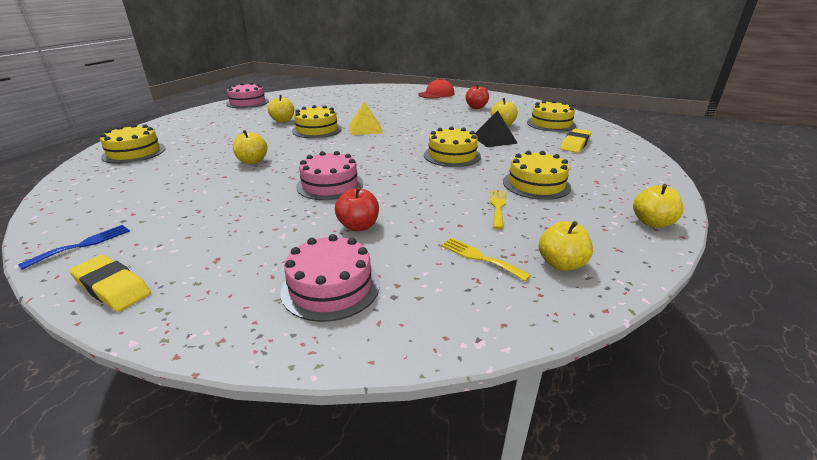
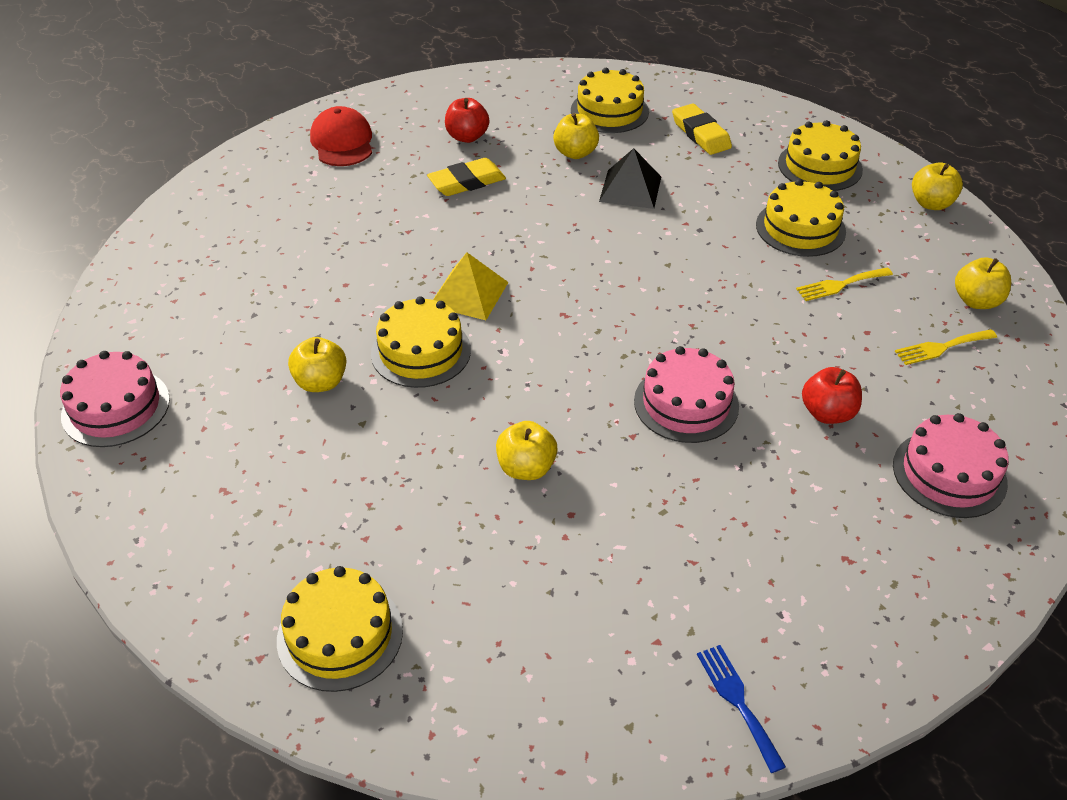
camera: 60 degrees left, 15 degrees up
yellow eraser [69,255,151,312] -> yellow eraser moved to [427,158,506,196]
yellow cake [424,126,481,167] -> yellow cake moved to [778,120,863,191]
yellow fork [490,190,506,229] -> yellow fork turned 60 degrees counterclockwise [796,267,893,301]

